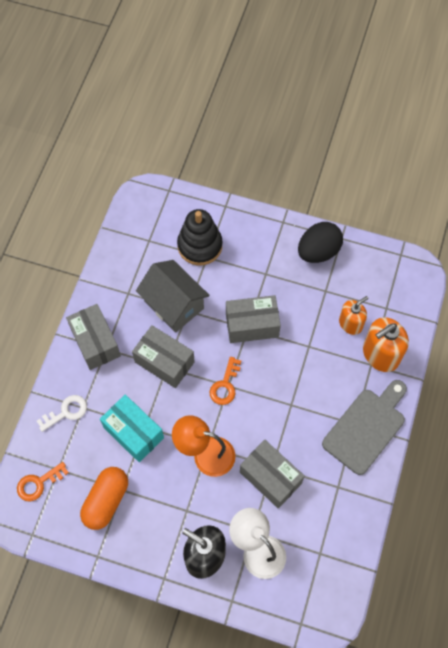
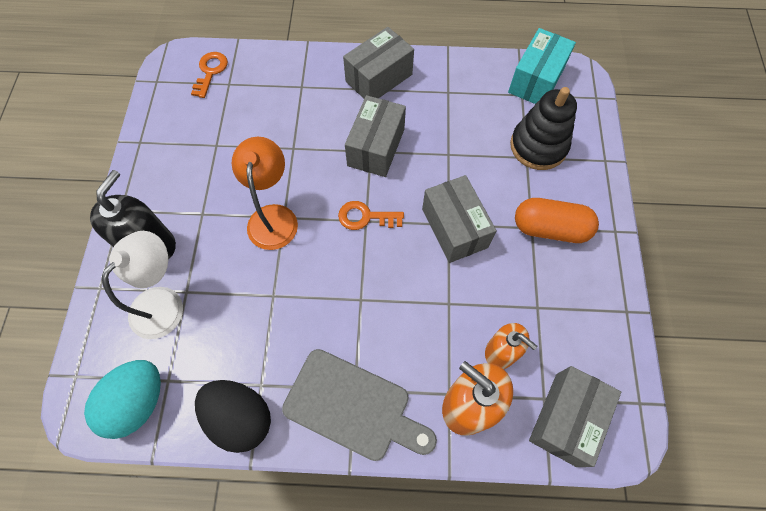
camera: 75 degrees right, 0 degrees up
orange key [17,462,69,501] -> orange key turned 60 degrees clockwise [191,52,228,98]
white key [37,395,87,432] -> none
orange capsule [80,467,128,530] -> orange capsule moved to [515,198,599,243]
turquoise box [100,395,164,462] -> turquoise box moved to [508,28,576,104]
grey house [136,260,209,333] -> none
grey box [240,440,305,509] -> grey box moved to [529,366,621,467]
black egg [298,222,343,263] -> black egg moved to [195,380,271,453]
none -> turquoise egg [84,360,161,439]

